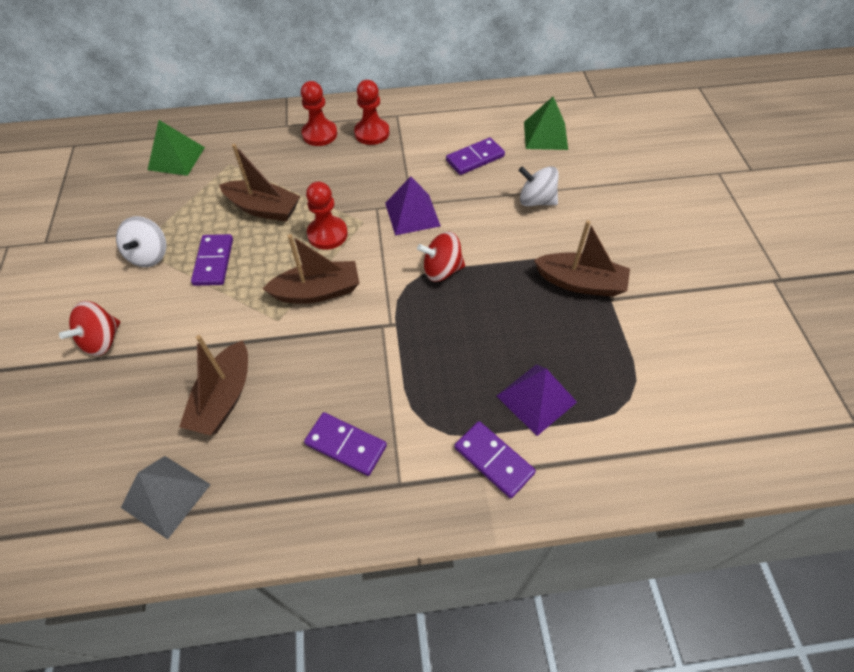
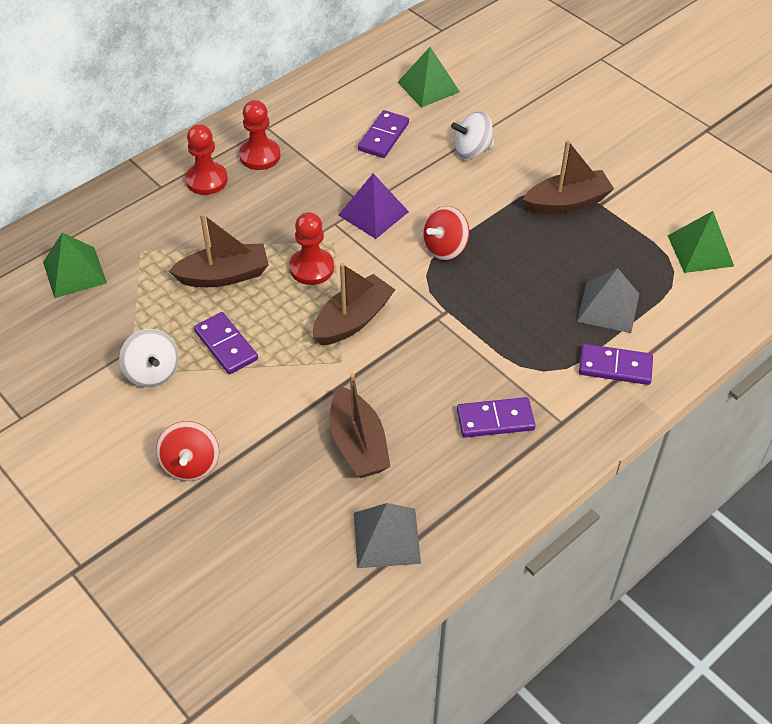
camera: 35 degrees left, 5 degrees down
purple pyramid [497,364,577,436] -> grey pyramid [577,268,639,333]
none -> green pyramid [668,211,734,273]

